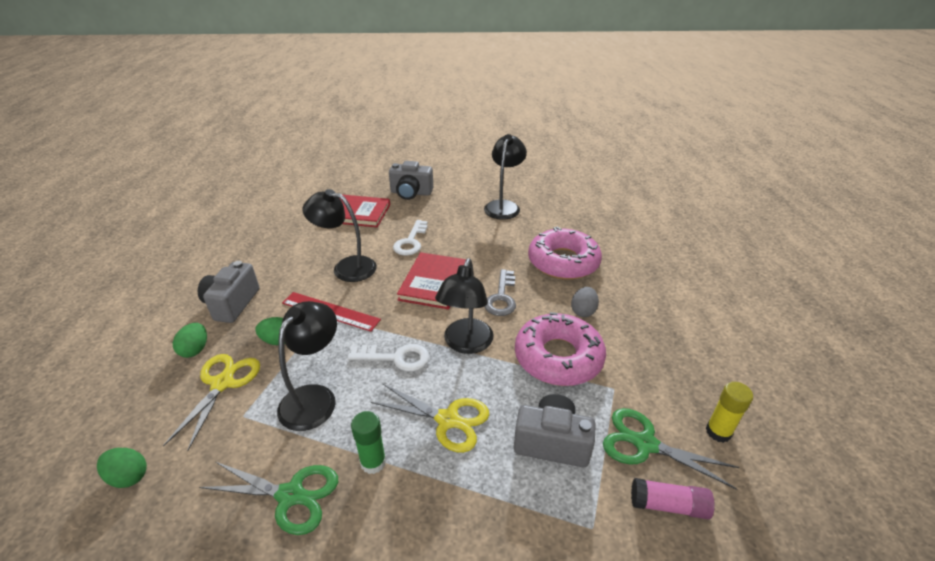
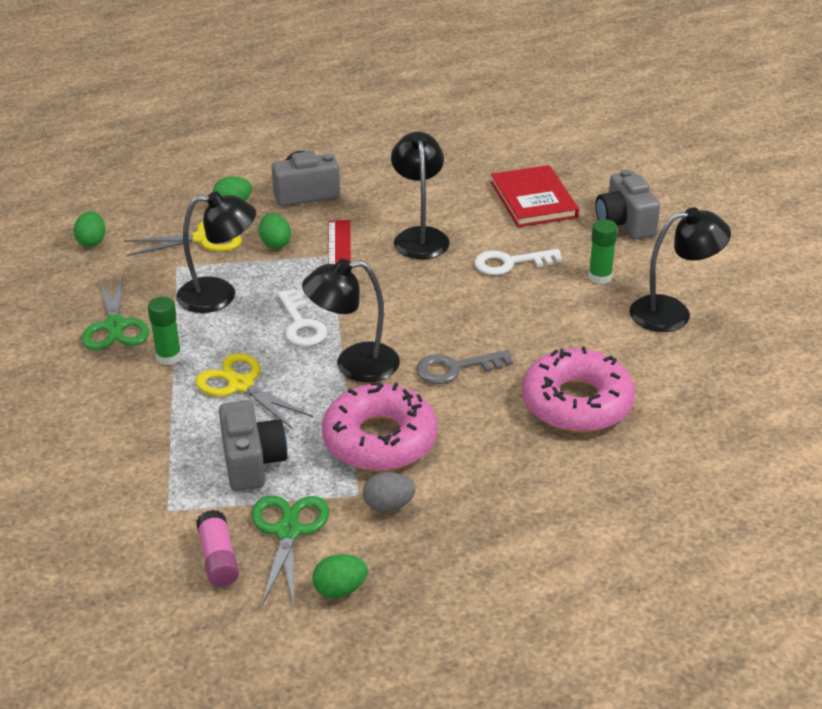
camera: 65 degrees right, 0 degrees up
yellow scissors [371,383,489,453] -> yellow scissors turned 135 degrees clockwise [195,353,313,430]
red book [397,252,466,309] -> none
grey egg [571,287,599,317] -> grey egg moved to [363,472,415,512]
yellow glue stick [706,382,753,443] -> green egg [312,554,368,598]
none -> green glue stick [588,219,618,284]

